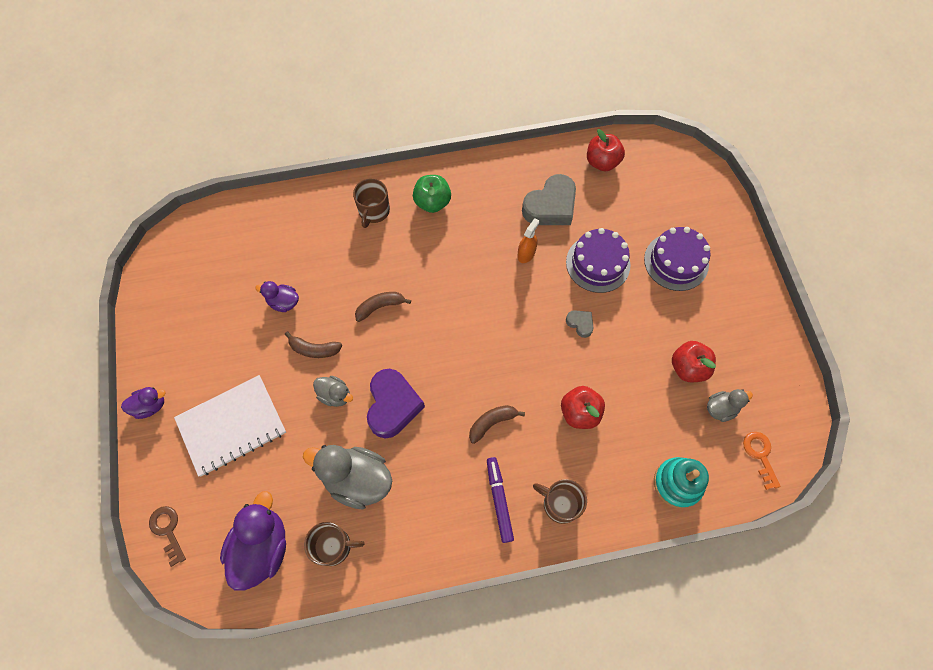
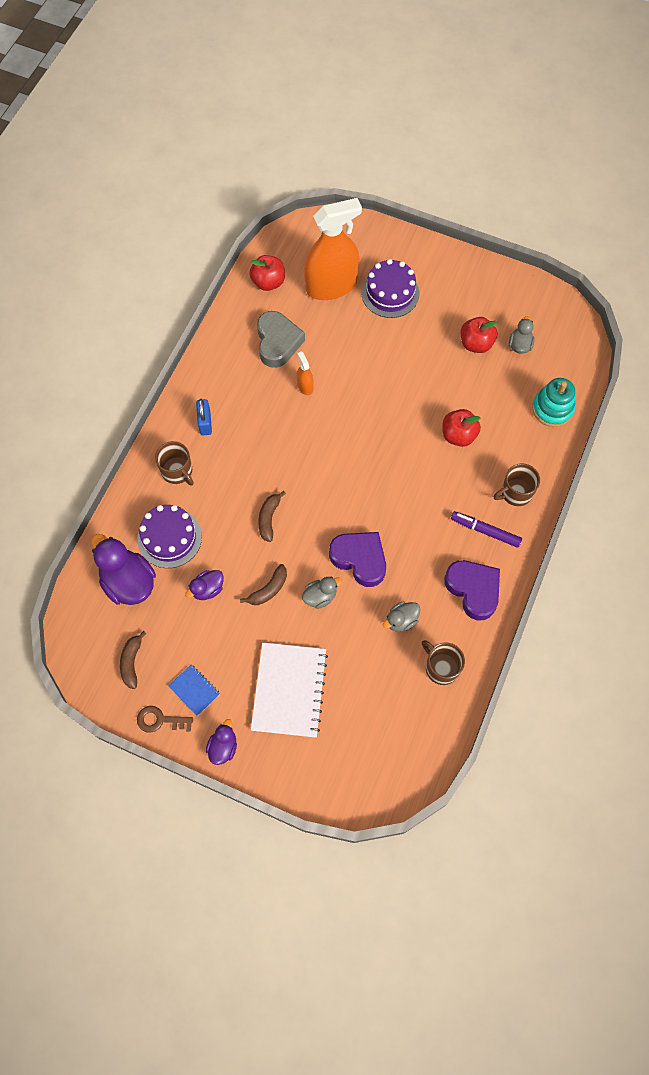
camera: 55 degrees left, 0 degrees up
brown key [149,506,186,567] -> brown key moved to [137,706,193,732]
purple duck [220,491,286,590] -> purple duck moved to [91,534,156,605]
grey duck [303,445,392,510] -> grey duck [383,602,420,632], size x0.53
brown mug [304,522,364,566] -> brown mug turned 75 degrees counterclockwise [422,640,465,685]
green apple [413,175,451,213] -> blue padlock [196,399,212,435]
brown banana [469,405,525,444] -> brown banana moved to [120,631,147,689]
purple cake [566,228,630,293] -> purple cake moved to [137,505,202,568]
grey heart [566,310,594,338] -> none
orange key [743,432,781,490] -> none
none -> blue notebook [168,664,220,716]
none -> orange spray bottle [304,198,362,300]
none -> purple heart [444,560,500,620]

